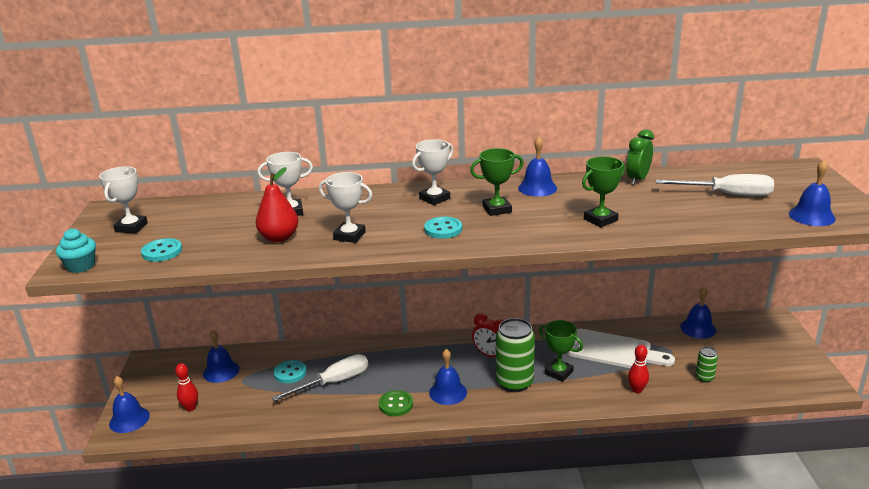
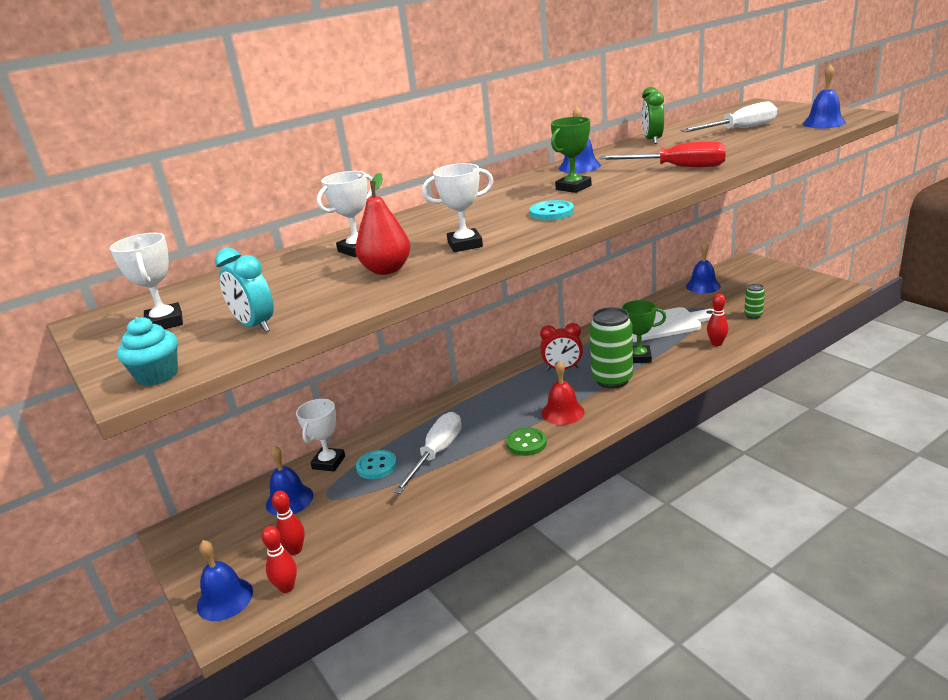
camera: 30 degrees left, 0 degrees up
turquoise button [141,238,182,262] -> turquoise clock [215,248,274,332]
white trophy [412,139,453,205] -> white trophy moved to [296,399,345,471]
blue bell [429,349,467,405] -> red bell [542,360,585,425]
green trophy [582,156,625,227] -> red screwdriver [599,141,726,167]
none -> red bowling pin [262,526,297,593]

